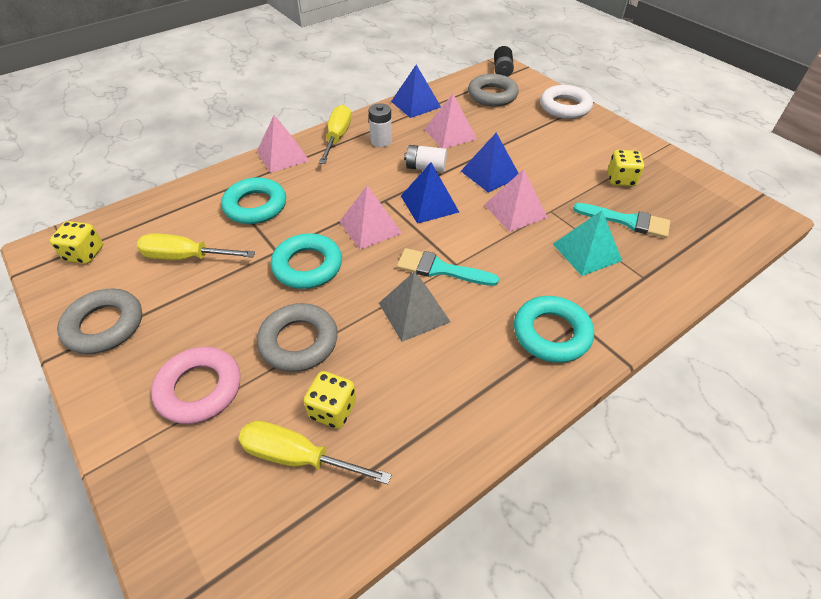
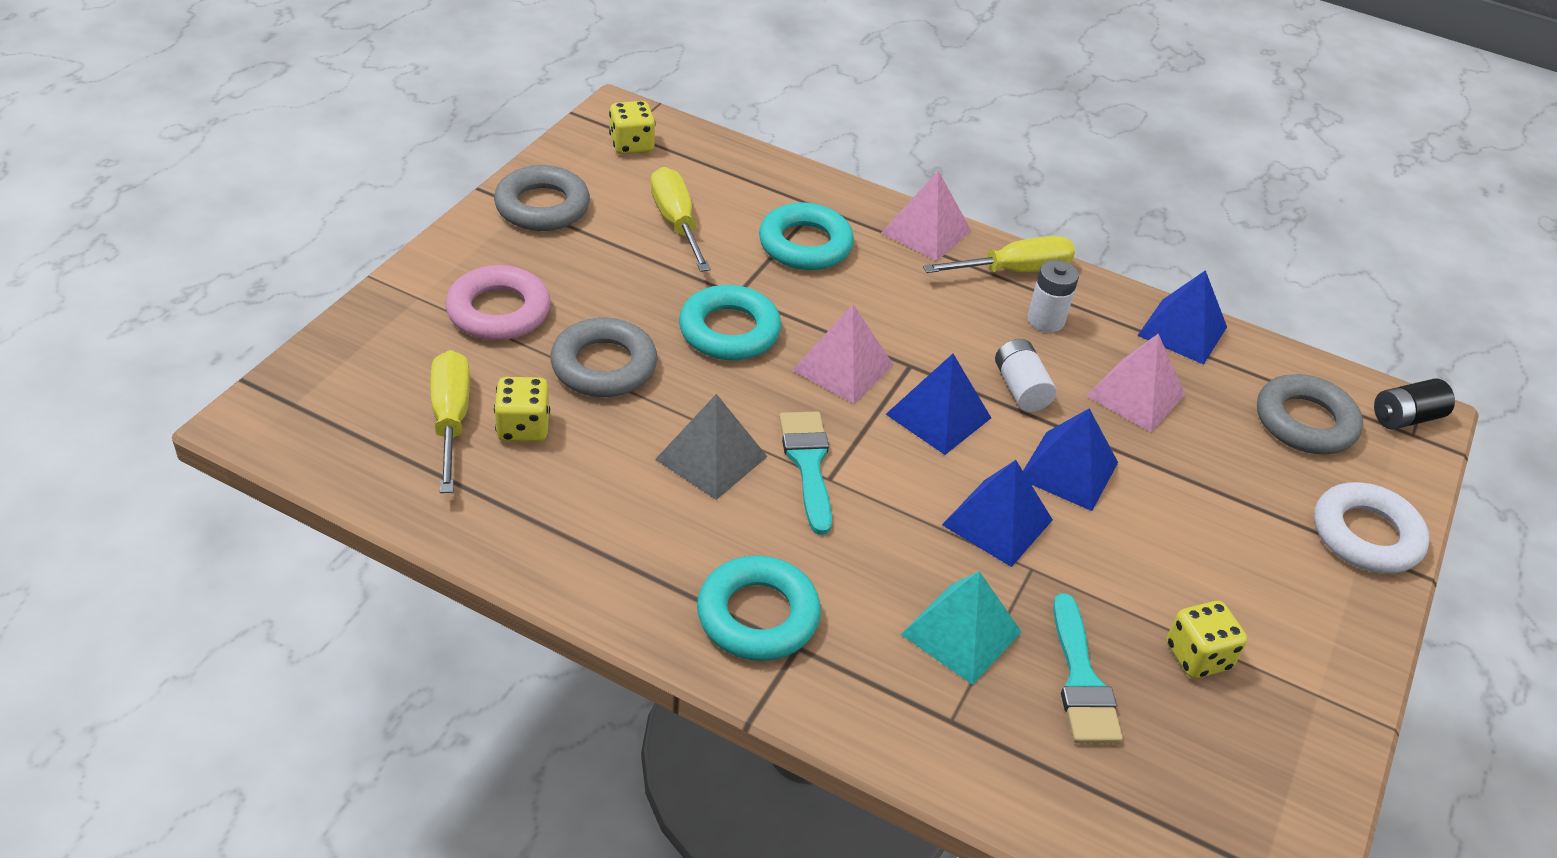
camera: 60 degrees right, 5 degrees down
pink pyramid [484,169,548,232] -> blue pyramid [942,460,1053,567]

